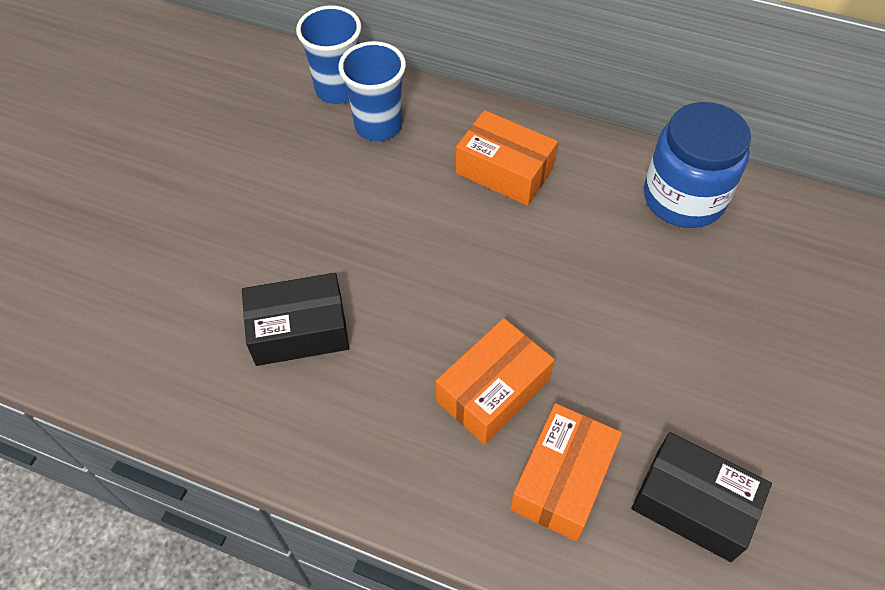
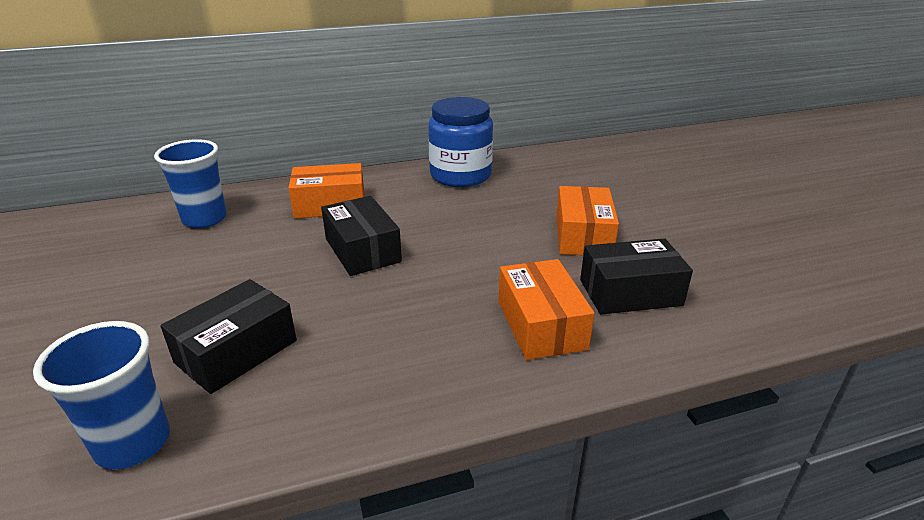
camera: 40 degrees left, 25 degrees down
blue cup [296,5,361,104] -> blue cup moved to [33,321,170,470]
orange box [436,318,554,445] -> orange box moved to [556,186,619,255]
none -> black box [321,196,402,276]

